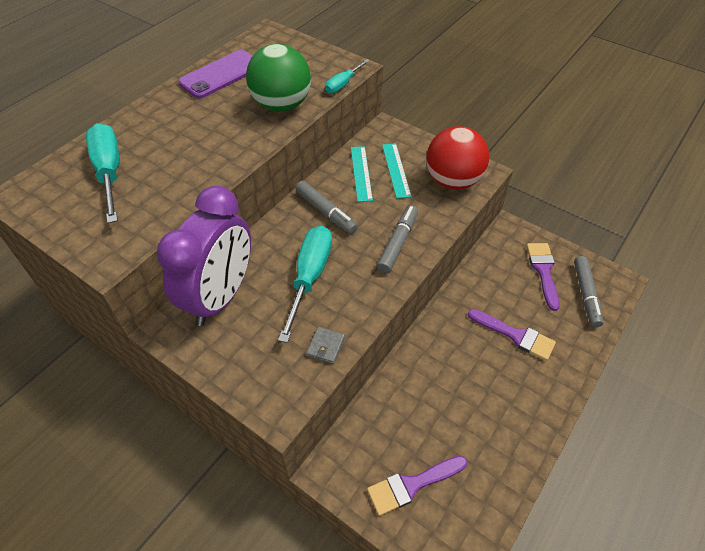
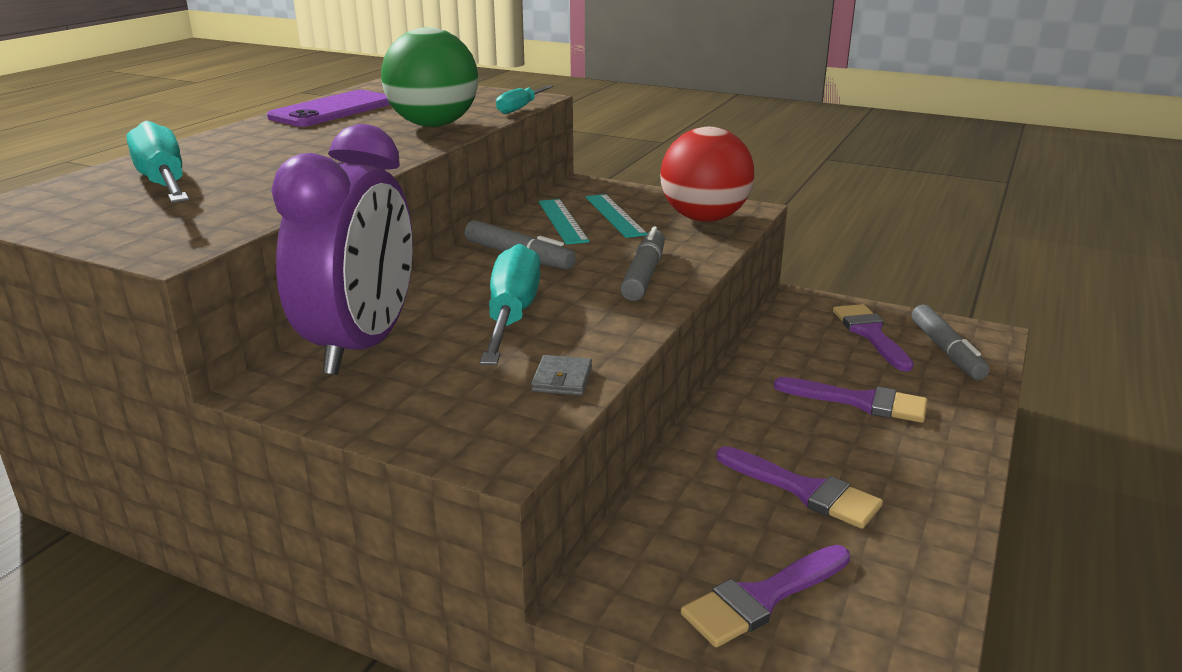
camera: 10 degrees left, 25 degrees down
none -> purple brush [716,446,883,529]

